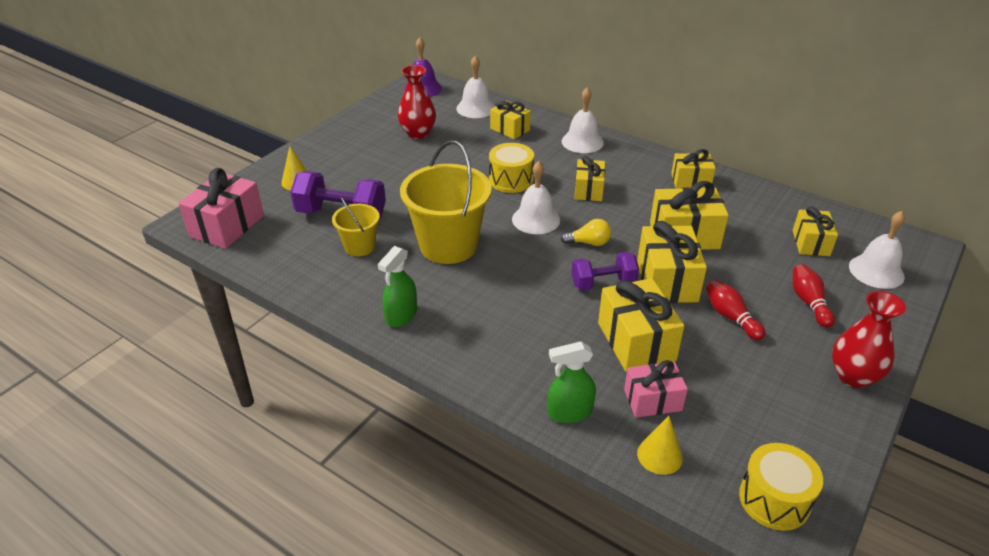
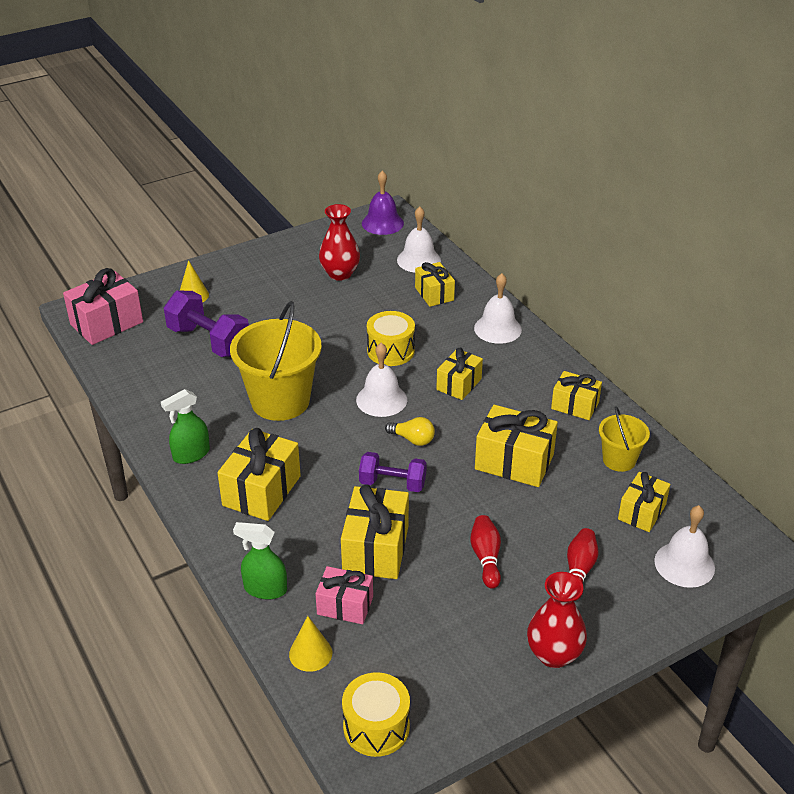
camera: 25 degrees right, 0 degrees up
yellow bucket [332,197,380,256] -> yellow bucket moved to [599,406,650,472]
yellow gift [637,221,707,303] -> yellow gift moved to [218,428,301,521]

